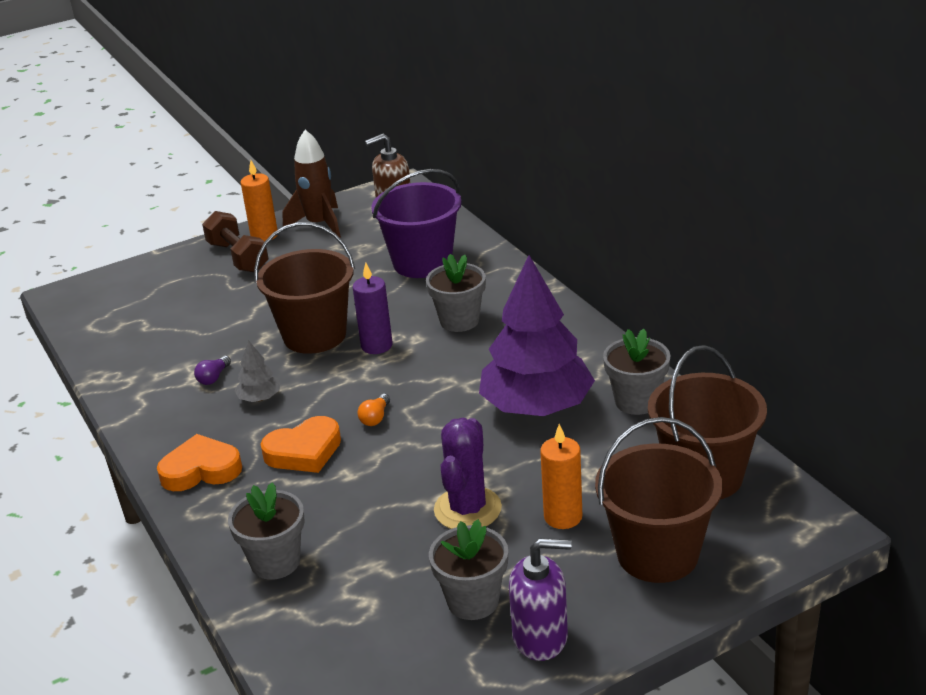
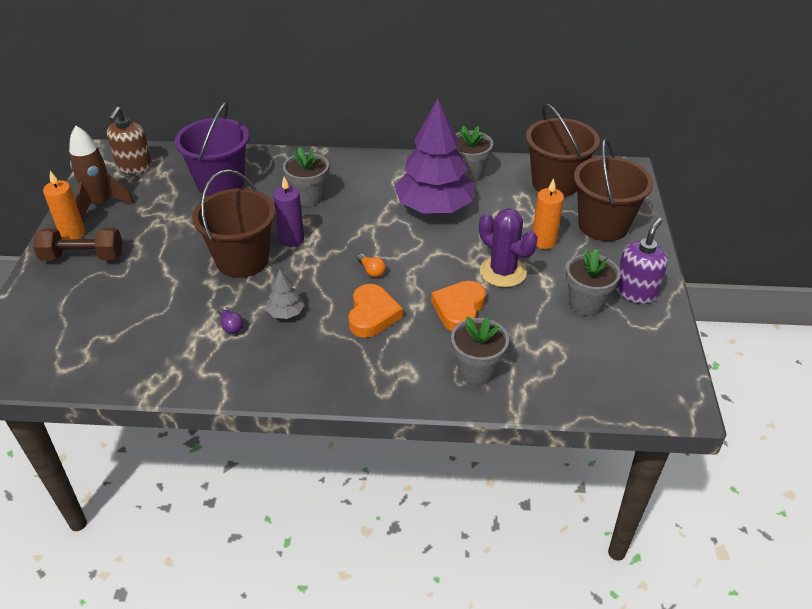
camera: 60 degrees left, 10 degrees up
orange heart [157,434,242,491] -> orange heart moved to [431,281,486,331]

